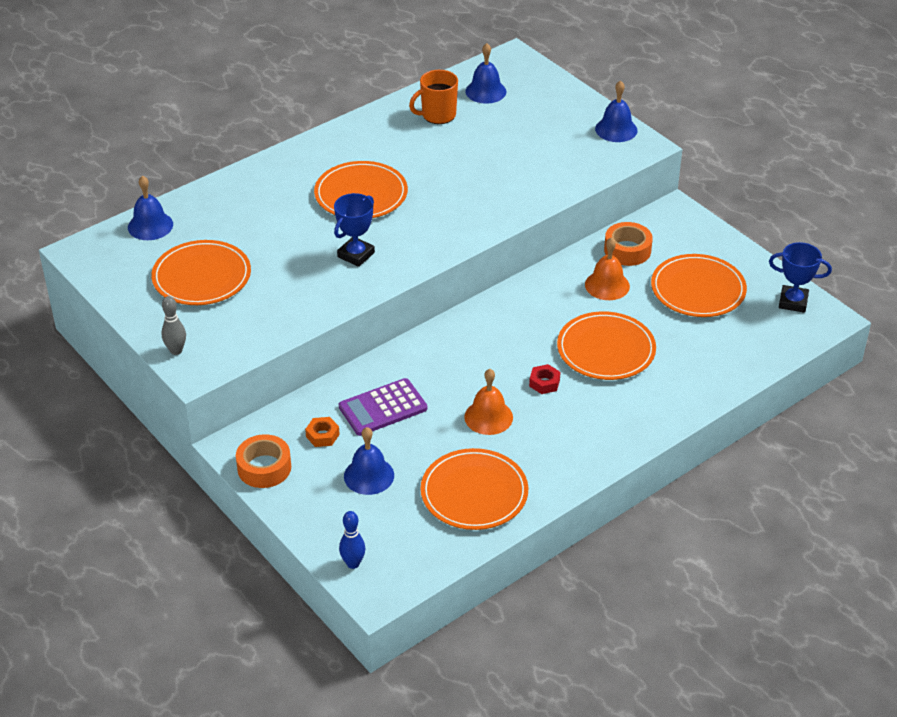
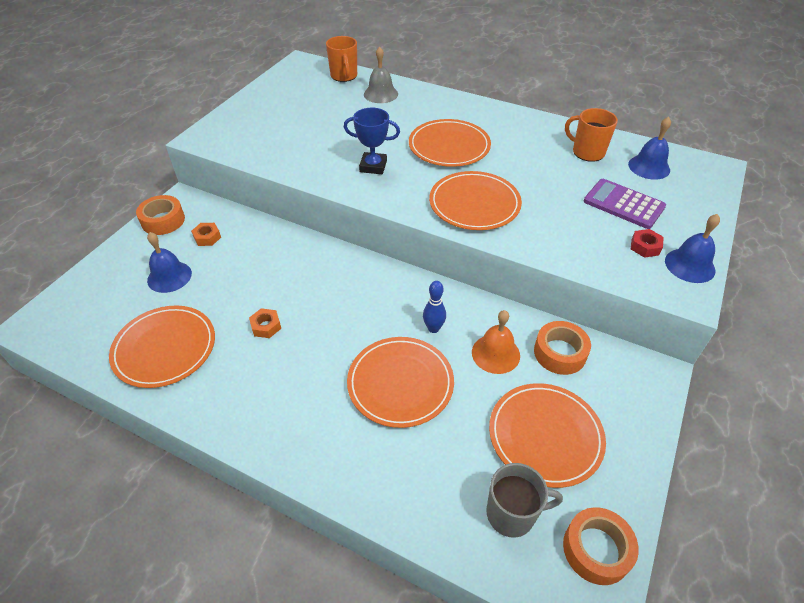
camera: 65 degrees right, 5 degrees up
blue bell [128,176,173,240] -> orange mug [326,36,357,82]
orange plate [151,240,251,305] -> orange plate moved to [429,171,522,230]
grey bowling pin [162,296,186,355] -> none
purple calculator [339,378,427,436] -> purple calculator moved to [584,179,666,229]
blue bowling pin [339,511,366,569] -> blue bowling pin moved to [423,281,446,333]
orange bell [464,369,513,435] -> orange nut [249,308,281,338]
red nut [529,364,561,394] -> red nut moved to [631,229,664,258]
blue trophy [769,242,832,313] -> orange tape [563,507,639,585]
none -> grey bell [364,47,398,103]
none -> grey mug [486,463,563,538]

